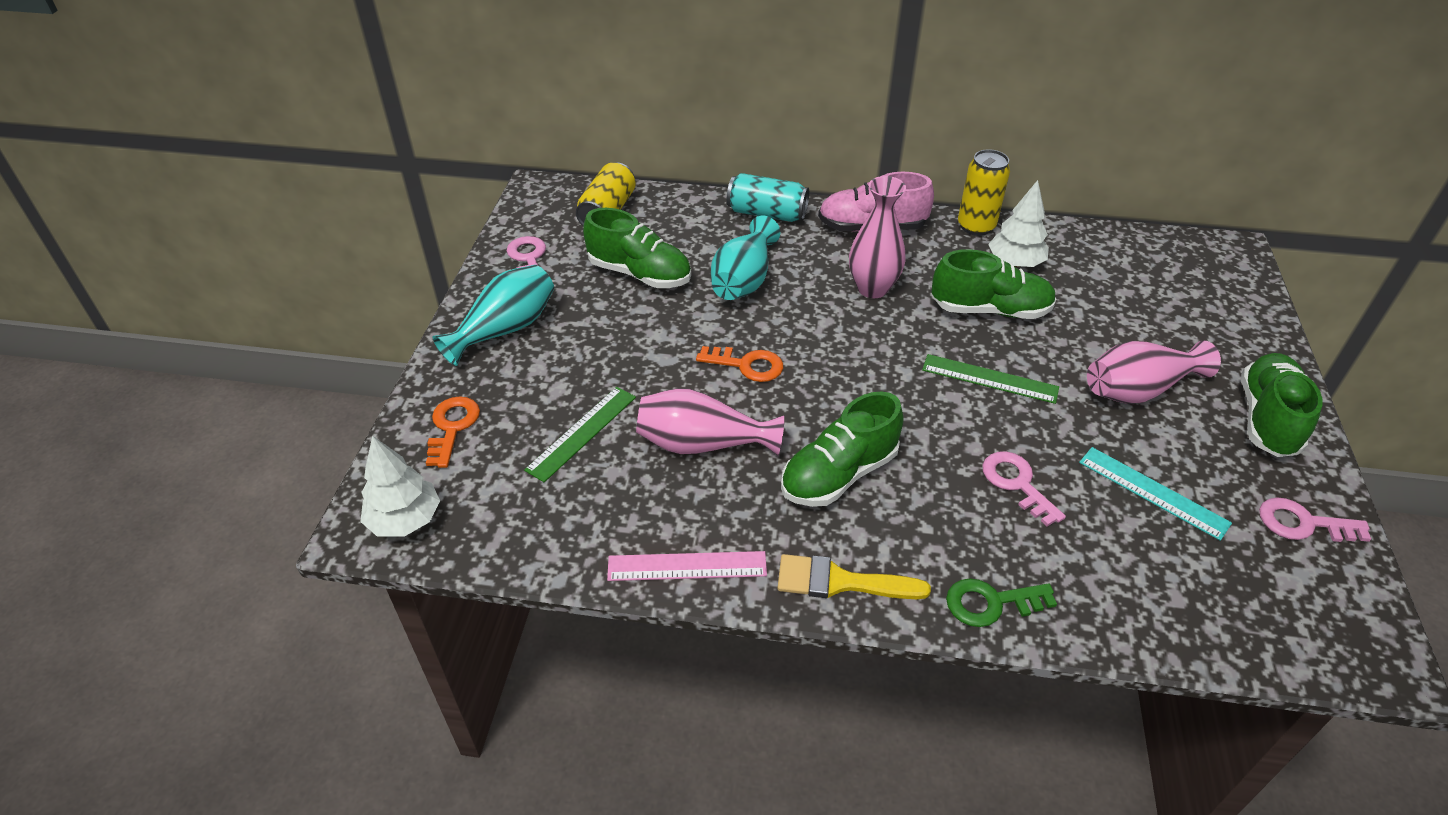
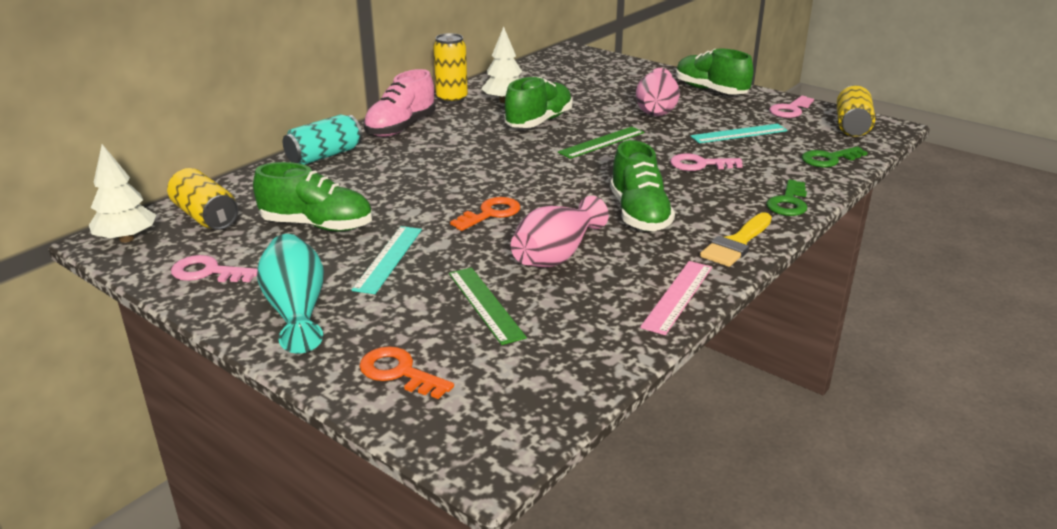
camera: 60 degrees left, 15 degrees down
white tree [360,436,440,536] -> white tree moved to [89,144,156,243]
green shoe [583,208,691,288] -> green shoe turned 45 degrees clockwise [253,162,372,232]
turquoise vase [711,216,780,300] -> none
pink vase [849,176,906,298] -> none
none -> turquoise ruler [352,226,422,294]
none -> green key [802,146,868,168]
none -> yellow can [837,85,875,137]

